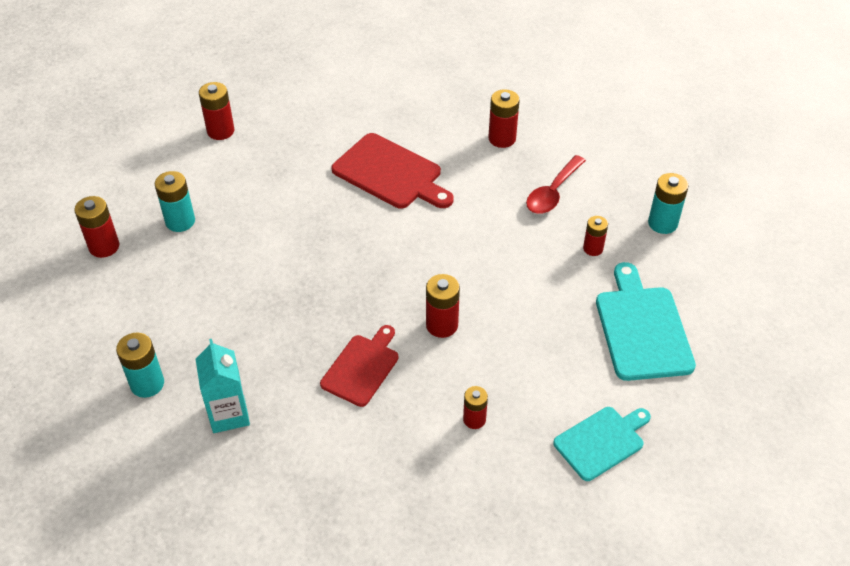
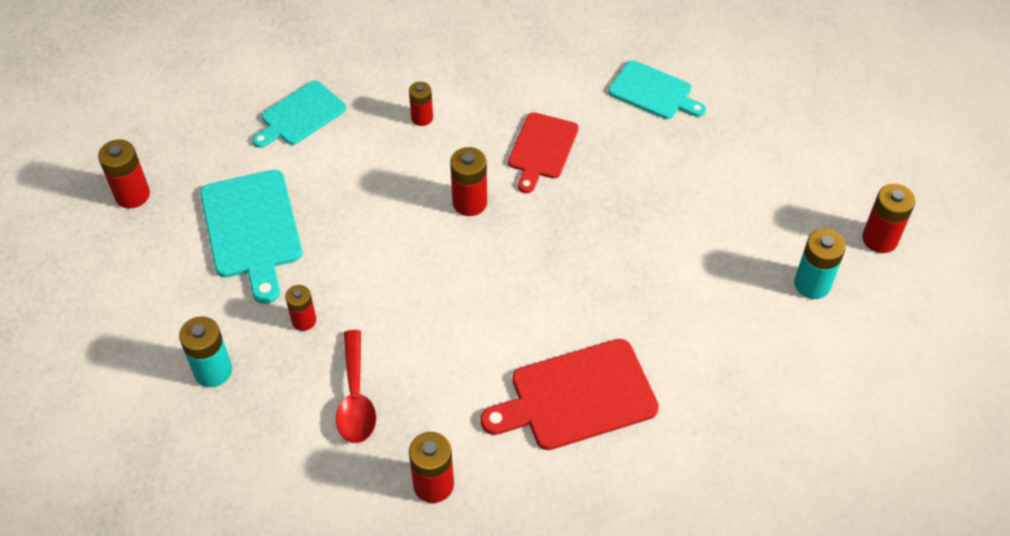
camera: 170 degrees right, 5 degrees up
turquoise battery [116,333,164,398] -> none
turquoise carton [196,339,250,433] -> turquoise cutting board [608,60,706,119]
red battery [199,82,234,140] -> red battery moved to [98,139,150,208]
red cutting board [332,133,454,209] -> red cutting board turned 45 degrees counterclockwise [480,339,659,450]
red spoon [526,155,586,214] -> red spoon turned 150 degrees clockwise [336,330,376,443]

